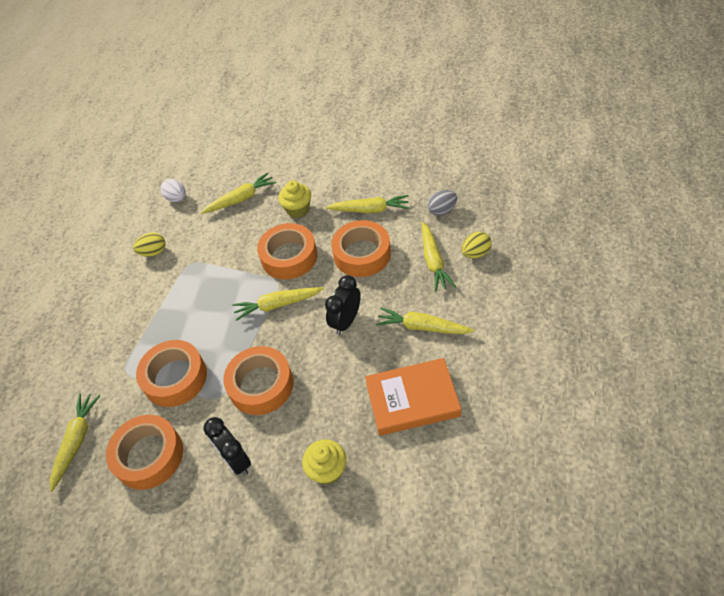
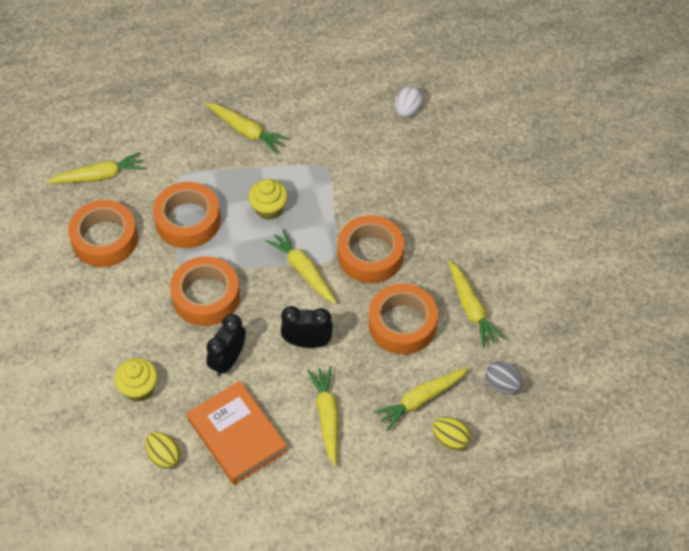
camera: 60 degrees right, 5 degrees up
yellow egg [133,233,166,257] -> yellow egg moved to [145,432,181,468]
yellow carrot [201,172,276,214] -> yellow carrot moved to [205,103,289,154]
black clock [204,417,251,475] -> black clock moved to [206,314,246,376]
yellow cupcake [278,181,311,218] -> yellow cupcake moved to [248,179,288,220]

